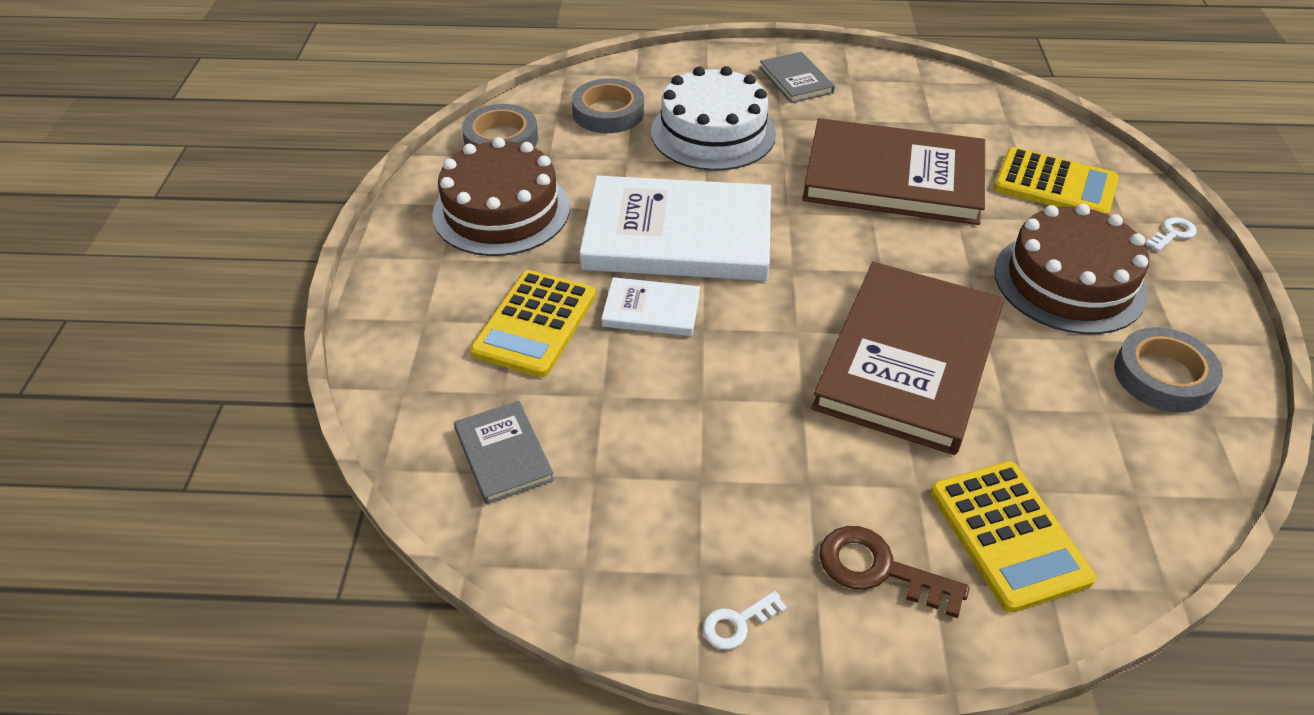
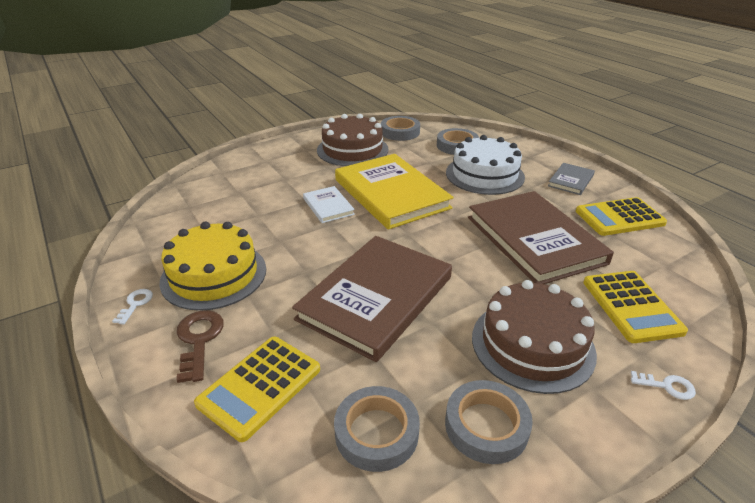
camera: 55 degrees right, 10 degrees down
grey book [454,401,554,504] -> none
yellow calculator [470,270,596,377] -> yellow calculator moved to [576,197,667,236]
white book [579,176,771,281] -> yellow book [335,154,454,230]
white key [703,591,787,650] -> white key turned 75 degrees clockwise [112,289,153,324]
brown book [812,262,1004,455] -> brown book turned 45 degrees counterclockwise [292,236,452,362]
none -> yellow cake [159,222,266,311]
none -> grey tape [334,386,420,472]

